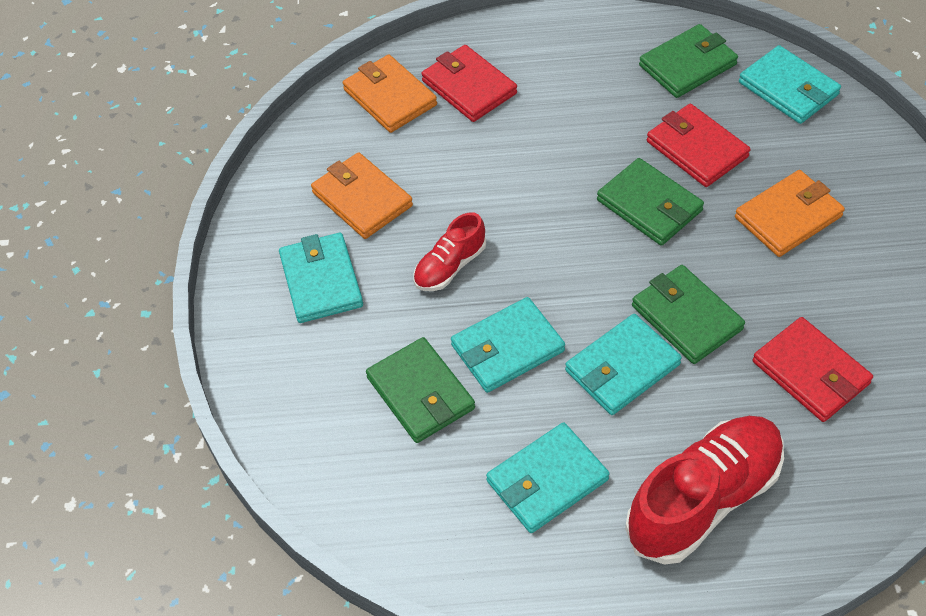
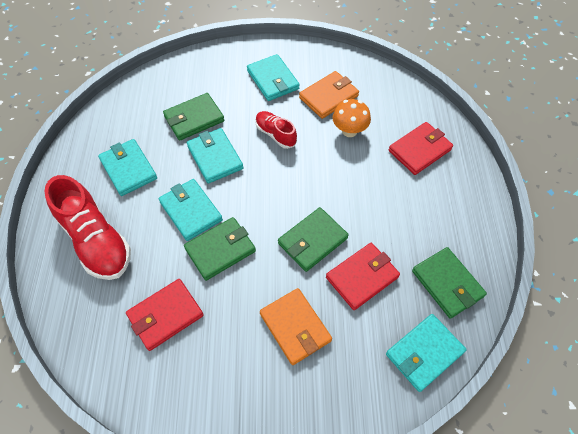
camera: 90 degrees right, 5 degrees up
turquoise wallet [279,233,363,323] -> turquoise wallet turned 75 degrees clockwise [247,54,300,101]
orange wallet [343,55,437,133] -> none
none -> orange mushroom [333,99,371,137]

